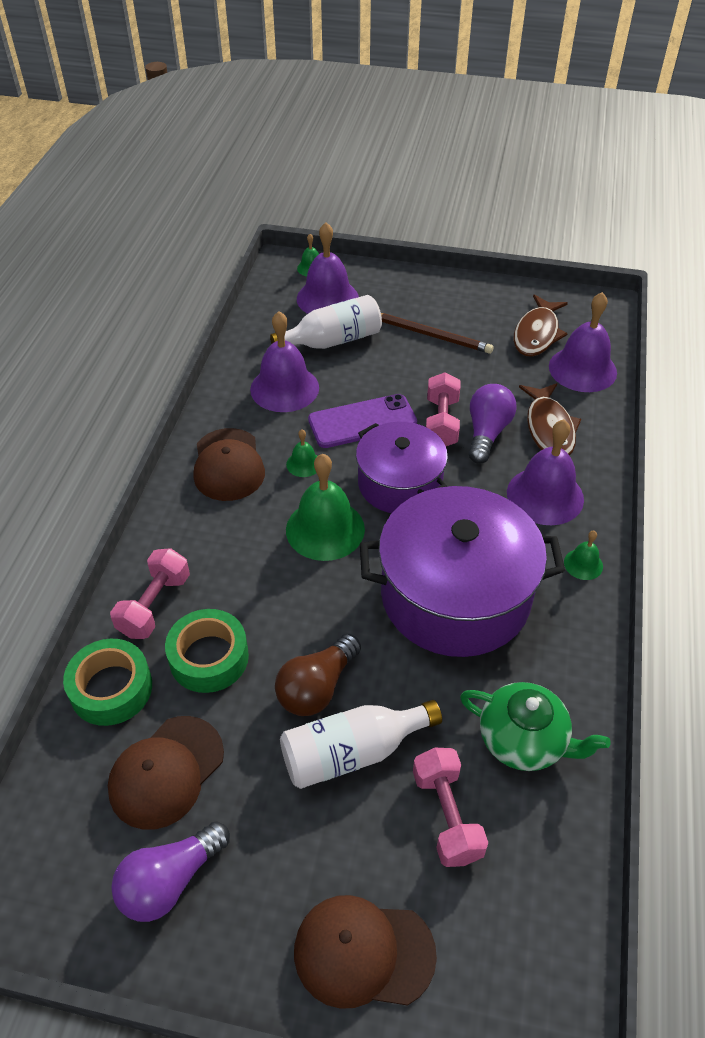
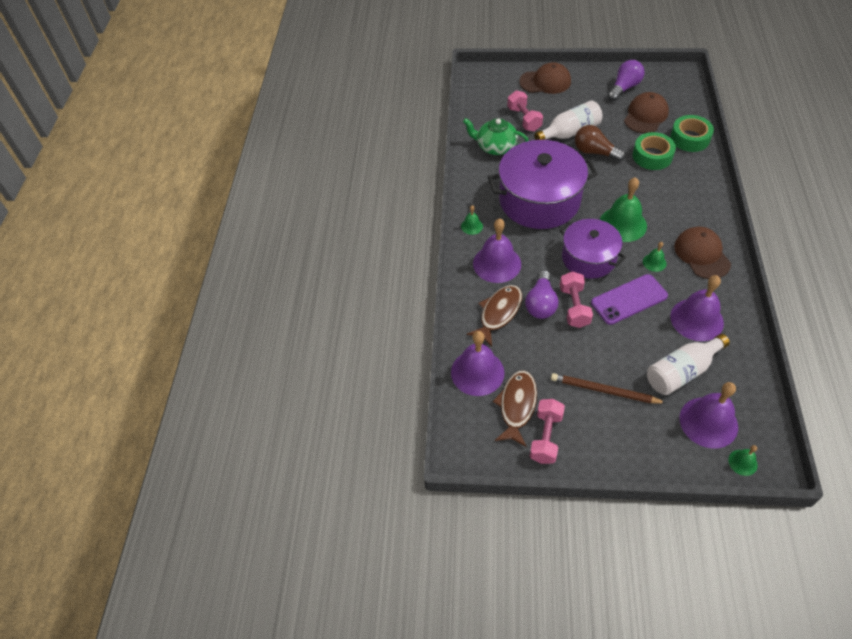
camera: 175 degrees right, 5 degrees up
pink dumbbell [110,548,190,639] -> pink dumbbell moved to [529,399,565,464]
brown light bulb [275,634,361,716] -> brown light bulb turned 90 degrees counterclockwise [575,125,625,162]
brown fish [519,383,581,455] -> brown fish turned 45 degrees clockwise [467,285,522,347]

